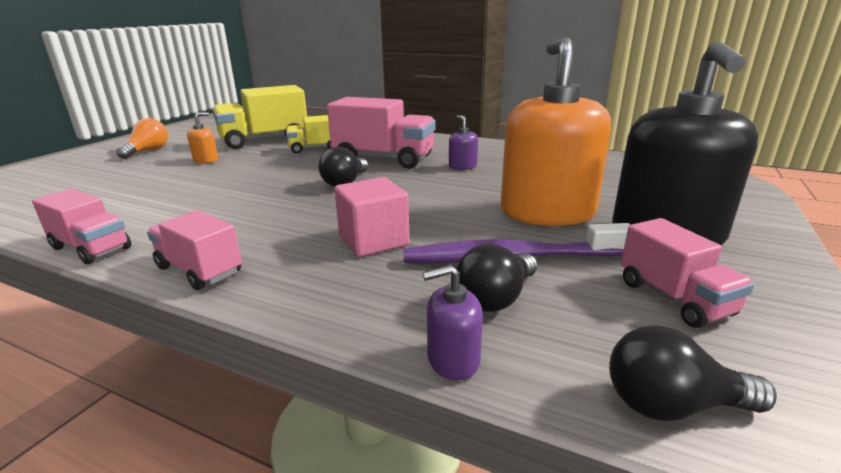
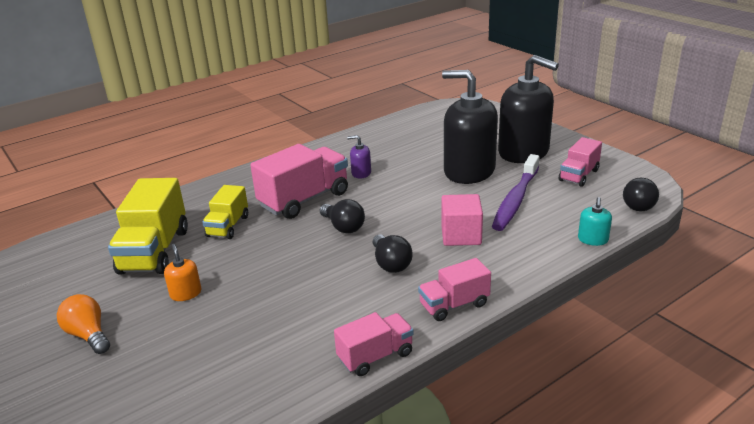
camera: 60 degrees left, 5 degrees up
purple soap dispenser [423,265,483,380] -> turquoise soap dispenser [578,197,612,246]
black light bulb [456,244,537,312] -> black light bulb moved to [373,235,413,273]
orange soap dispenser [501,37,611,226] -> black soap dispenser [442,70,498,184]
pink truck [621,218,754,328] -> pink truck turned 120 degrees clockwise [559,137,602,187]

